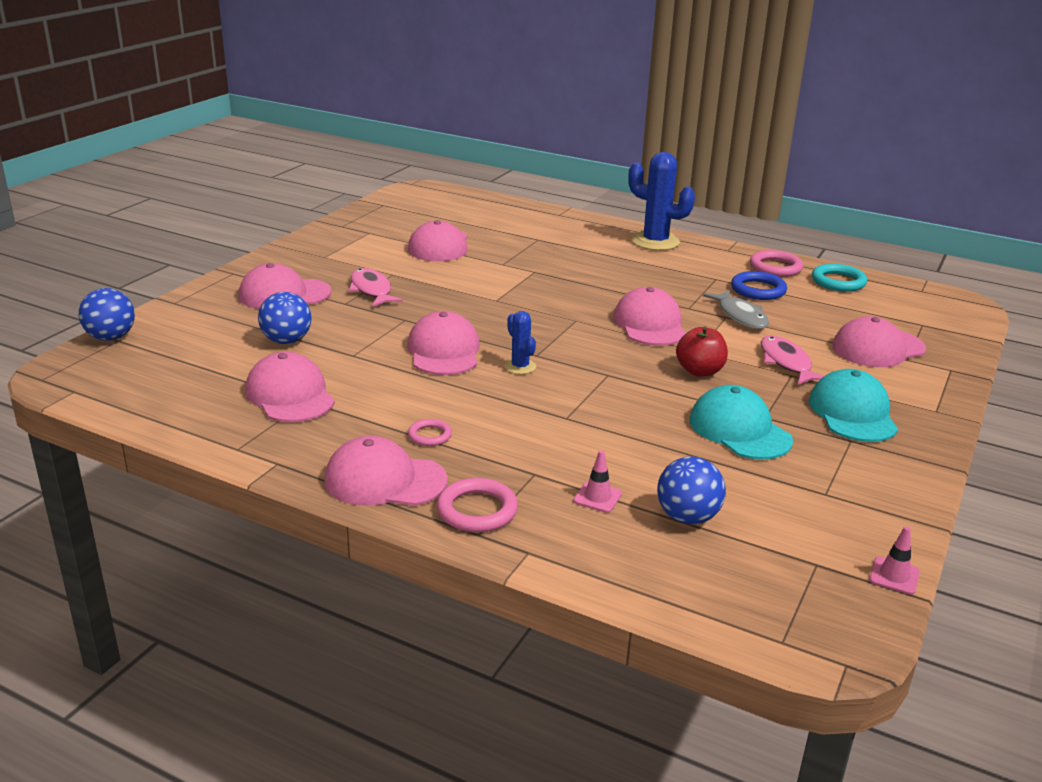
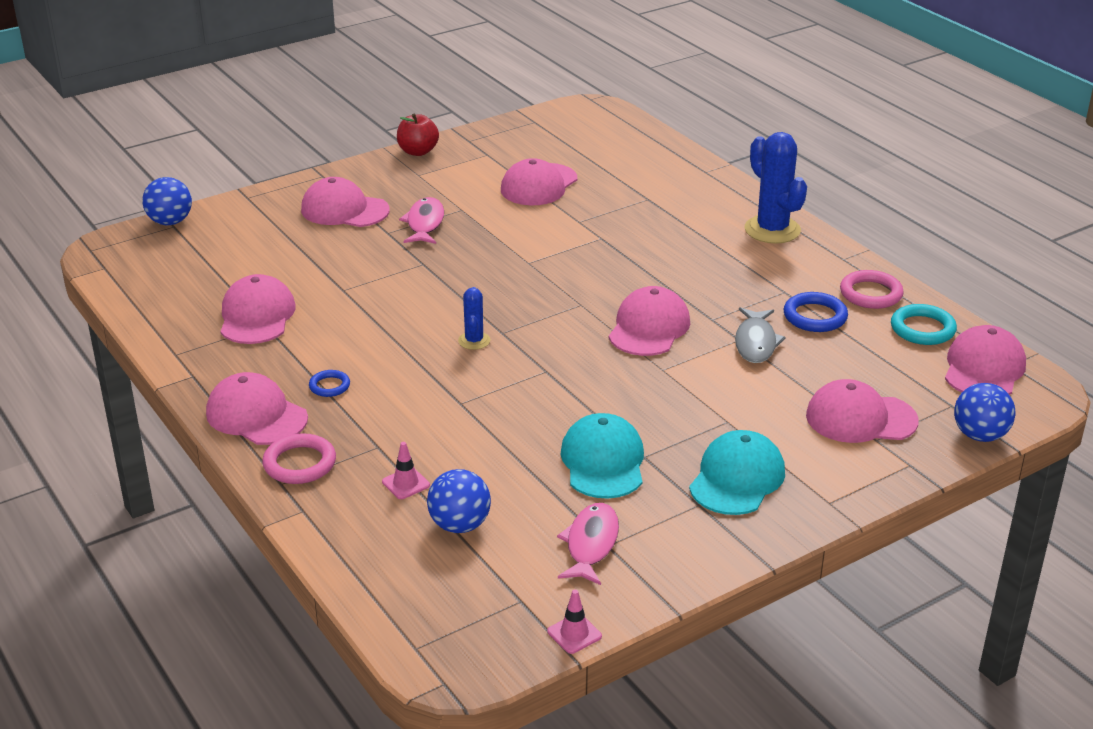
camera: 30 degrees right, 5 degrees up
blue ball [258,292,311,344] -> blue ball moved to [954,383,1016,442]
pink cap [407,311,480,375] -> pink cap moved to [945,325,1026,395]
pink ring [408,419,452,446] -> blue ring [309,370,350,397]
red apple [676,326,728,377] -> red apple moved to [397,114,439,156]
pink fish [761,336,824,385] -> pink fish moved to [557,503,619,585]

